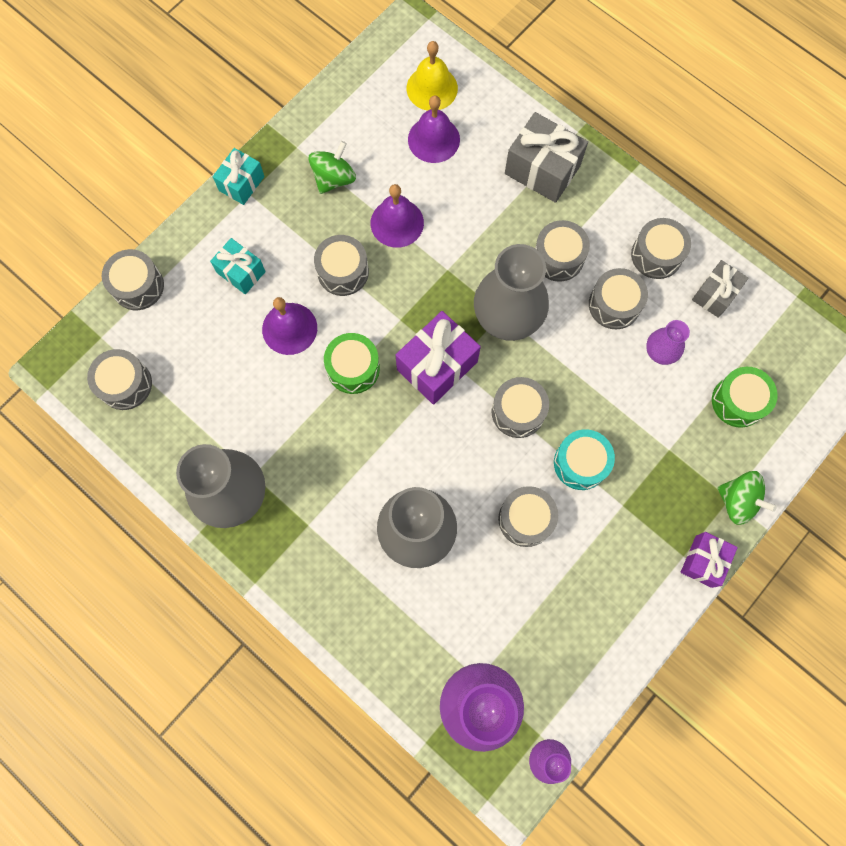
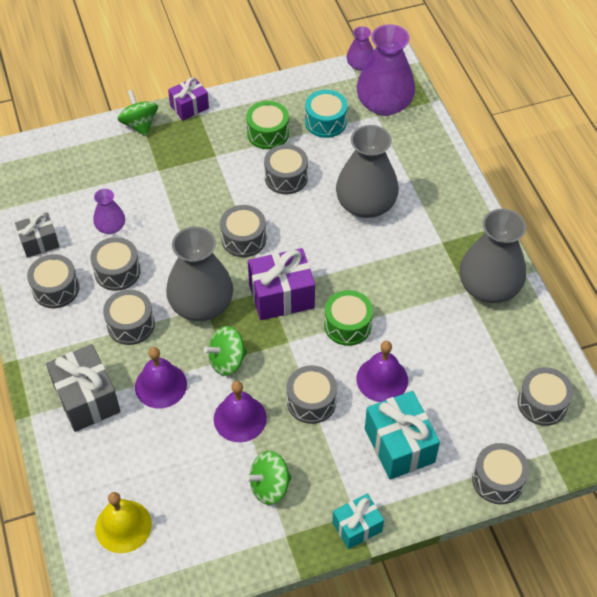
camera: 150 degrees left, 20 degrees down
turquoise gift [210,238,266,294] -> turquoise gift [365,391,440,480], size x1.62
purple bell [408,96,460,163] -> purple bell moved to [135,347,187,408]
turquoise drum [554,429,615,490] -> turquoise drum moved to [305,90,348,138]
green drum [712,367,778,428] -> green drum moved to [246,101,289,149]
none -> green spinning top [204,326,247,376]

